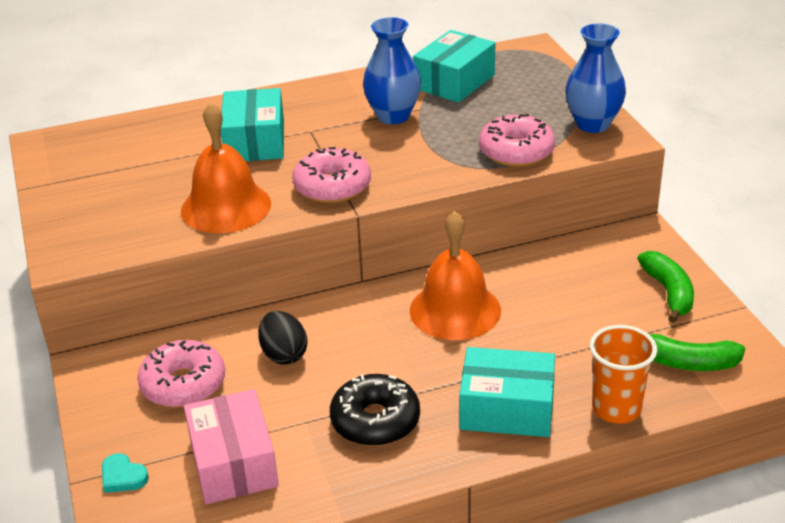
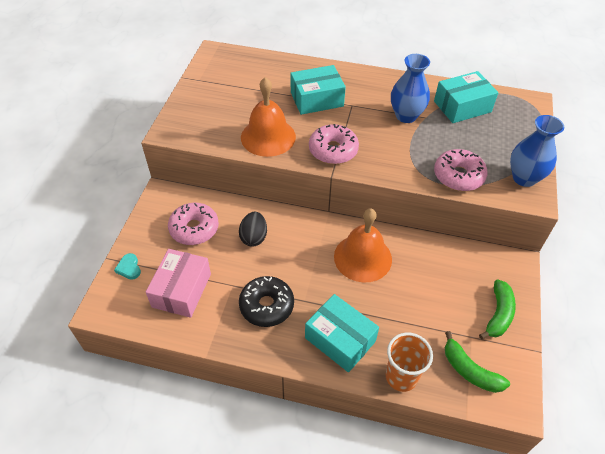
camera: 30 degrees right, 15 degrees up
turquoise box [221,88,284,161] -> turquoise box turned 45 degrees clockwise [291,65,346,115]

